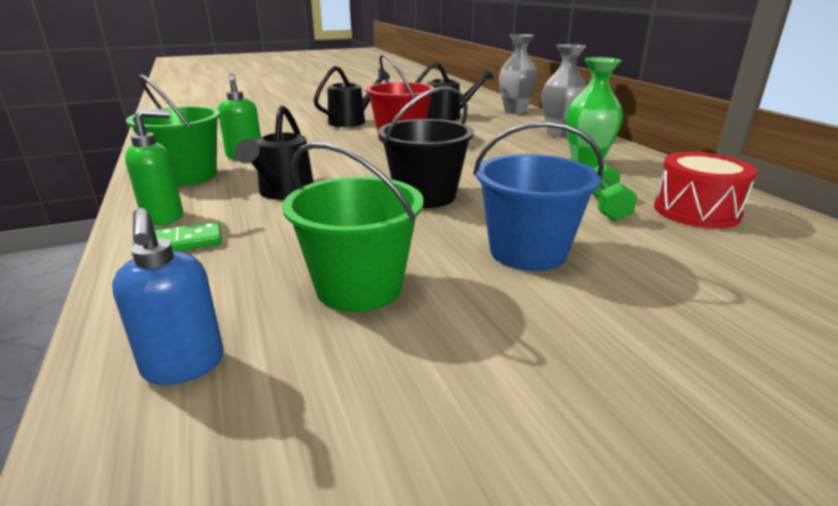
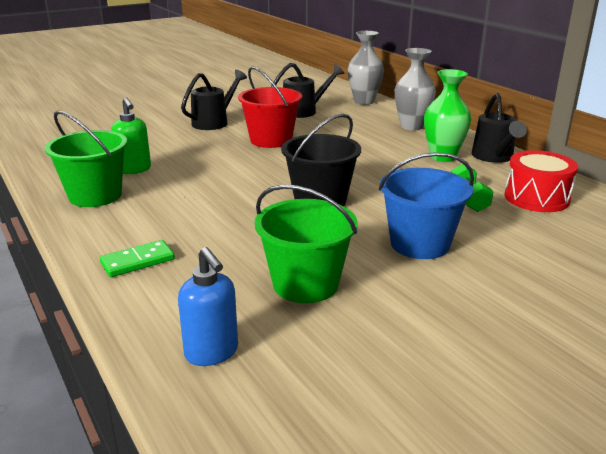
camera: 10 degrees left, 0 degrees up
green soap dispenser [125,109,183,225] -> none
black watering can [234,105,314,200] -> black watering can moved to [471,93,527,163]

